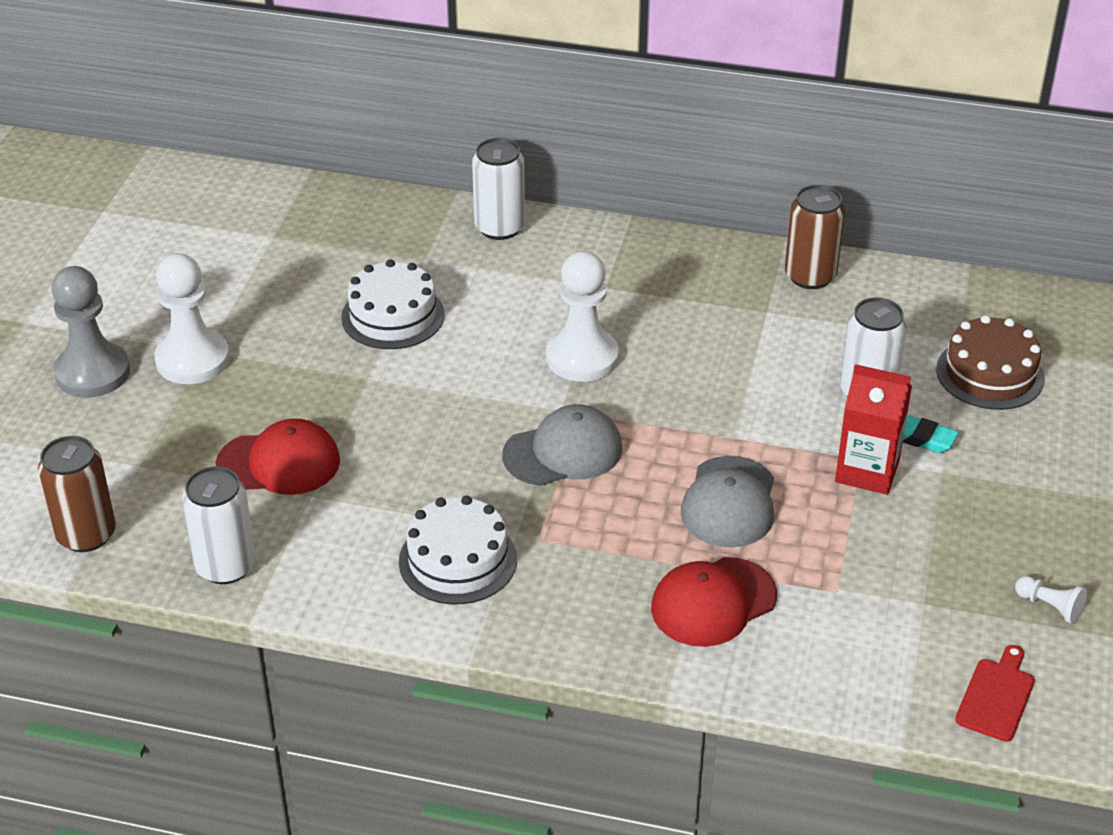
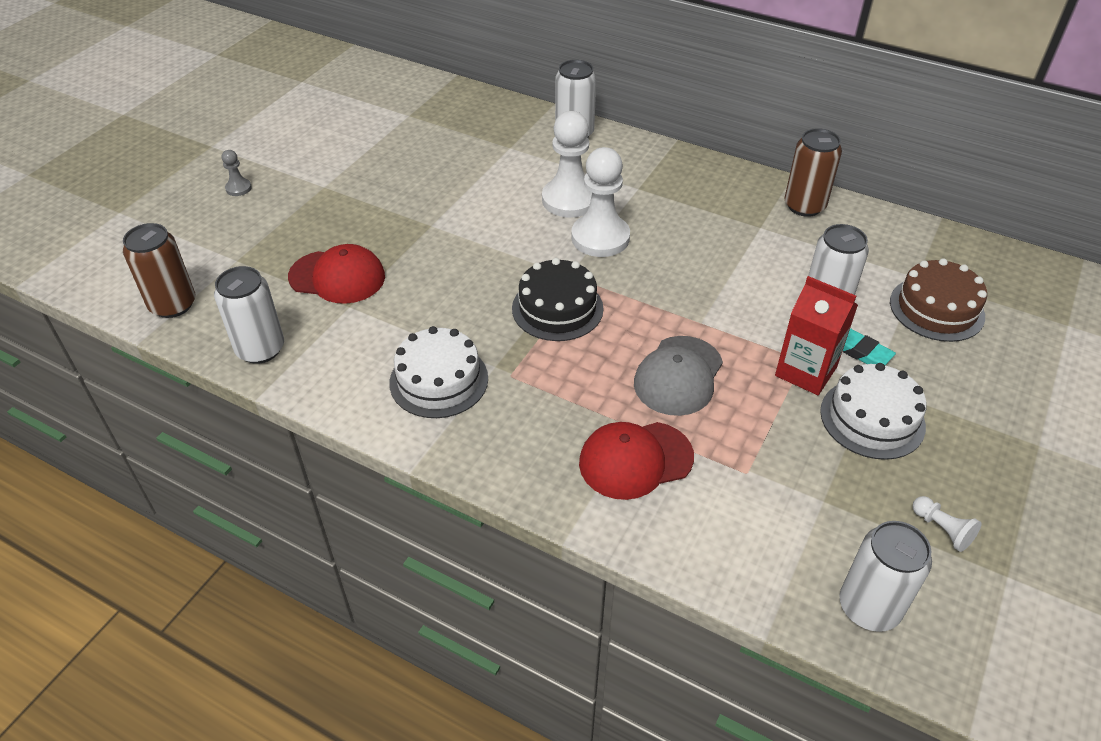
camera: 15 degrees right, 5 degrees up
grey pawn [51,266,130,398] -> grey pawn [222,150,252,196], size x0.45
white pawn [155,253,229,384] -> white pawn moved to [542,111,592,218]
white cake [341,259,445,349] -> white cake moved to [820,363,927,460]
grey cap [502,405,622,486] -> black cake [512,258,604,341]
red cutting board [955,645,1035,742] -> white can [839,521,932,632]

